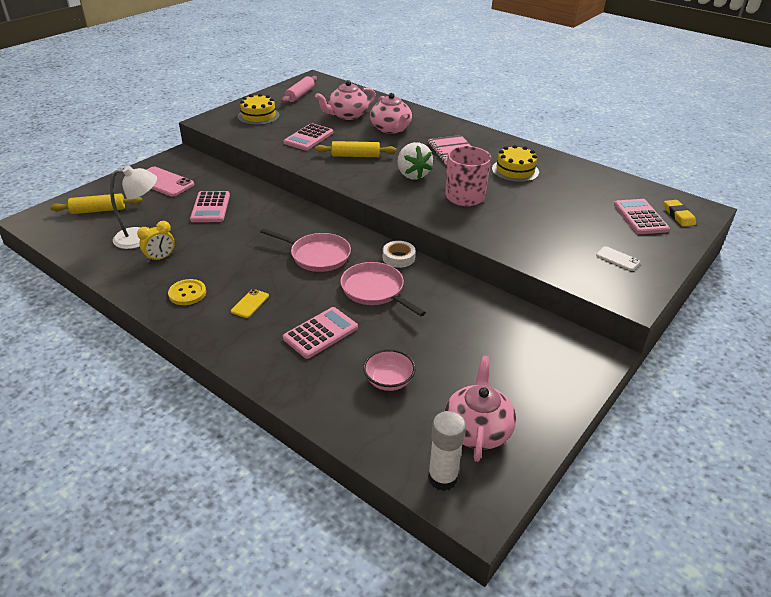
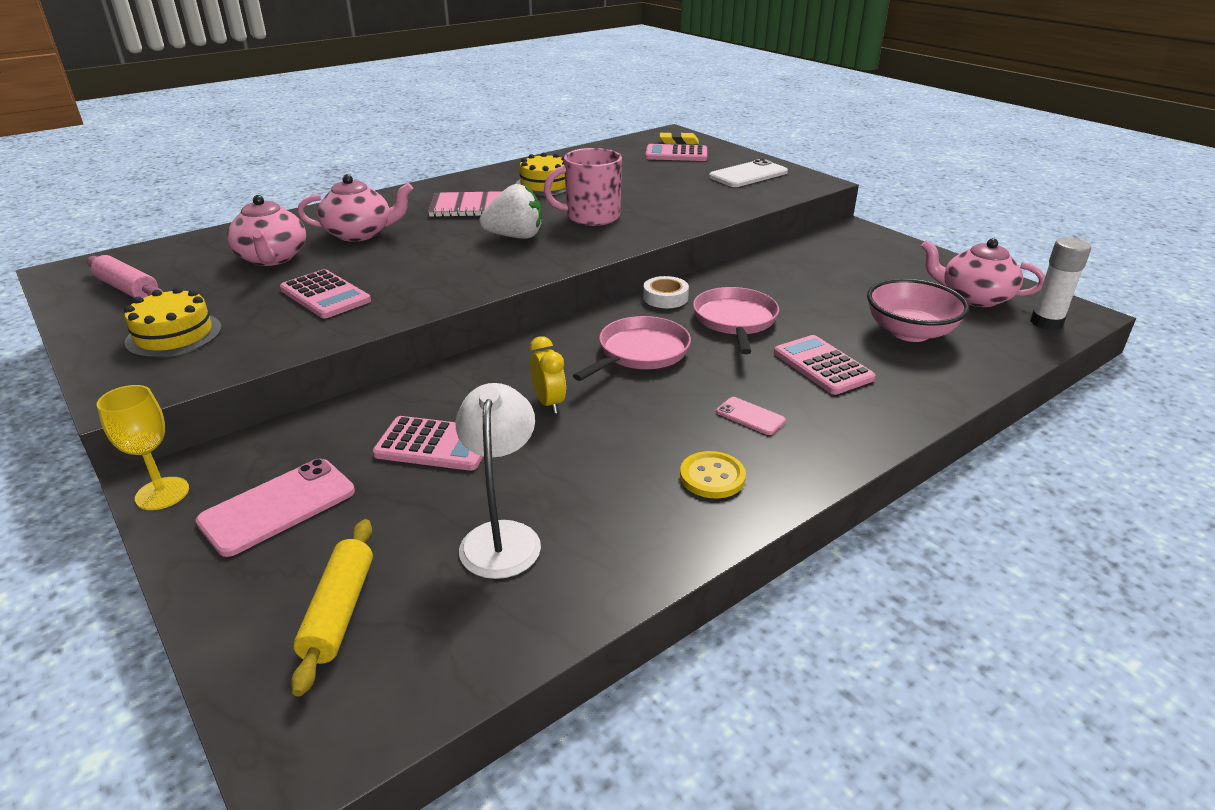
camera: 75 degrees left, 5 degrees down
yellow clock [137,221,175,263] -> yellow clock moved to [530,336,566,414]
yellow phone [231,289,269,318] -> pink phone [716,397,786,435]
yellow rolling pin [315,141,396,157] -> none
pink pan [340,262,426,316] -> pink pan turned 120 degrees clockwise [693,287,779,354]
pink bowl [363,349,416,391] -> pink bowl [867,278,969,342], size x1.56
white phone [596,246,640,271] -> white phone [709,159,788,187], size x1.87
none -> yellow goblet [97,385,189,510]

